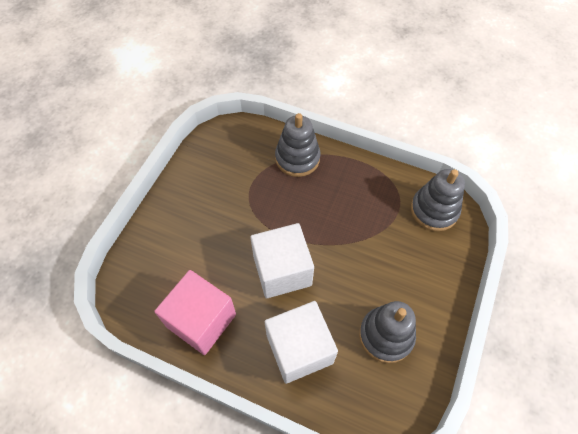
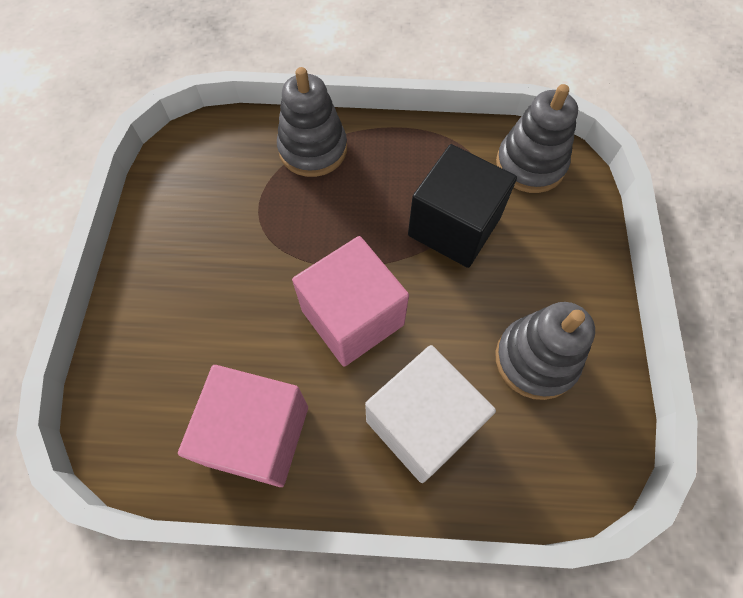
camera: 20 degrees left, 5 degrees up
white cube [250,223,314,299] -> pink cube [292,236,409,367]
none -> black cube [408,144,517,268]

